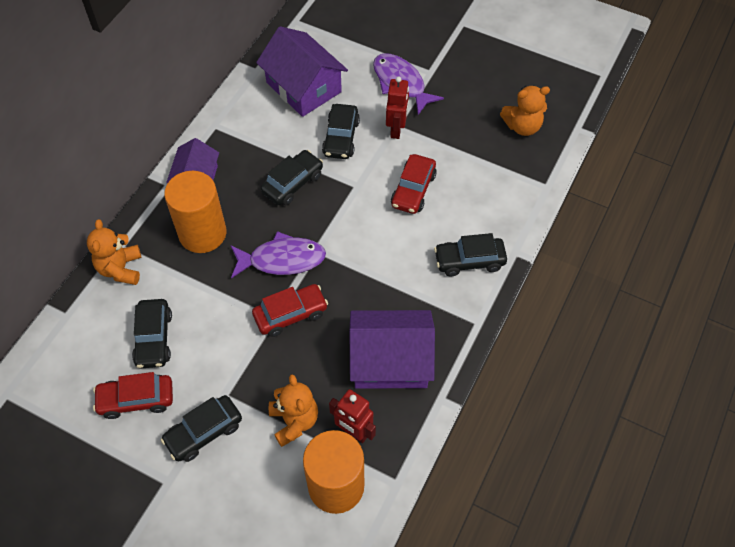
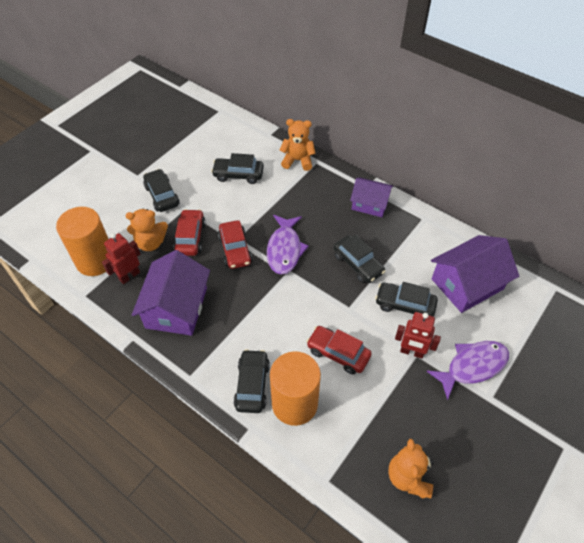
camera: 100 degrees right, 5 degrees down
red car [93,372,173,419] -> red car moved to [173,209,206,256]
orange cylinder [164,171,226,253] -> orange cylinder moved to [270,351,321,426]

